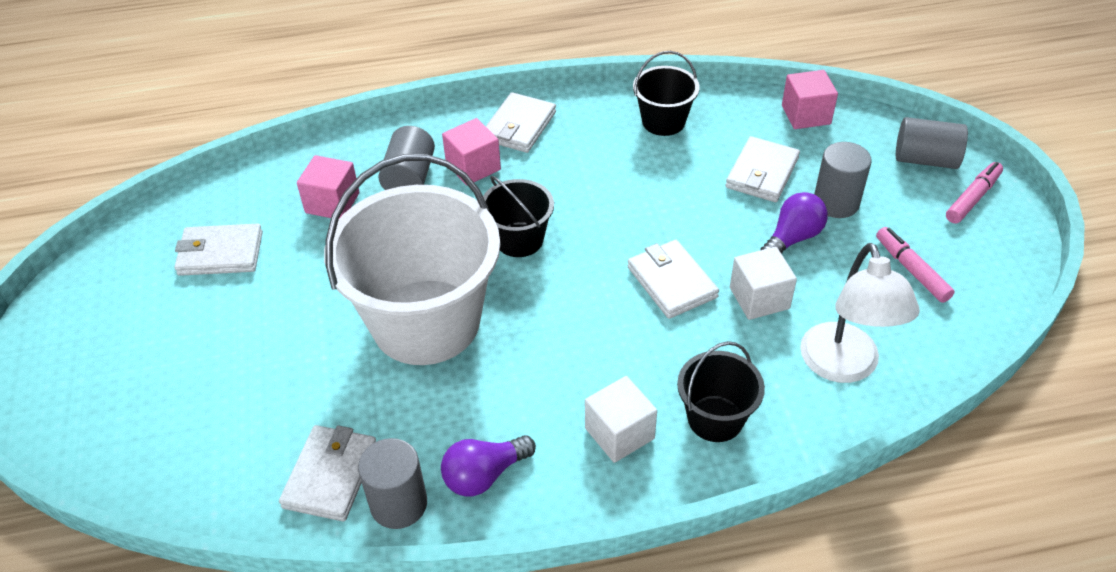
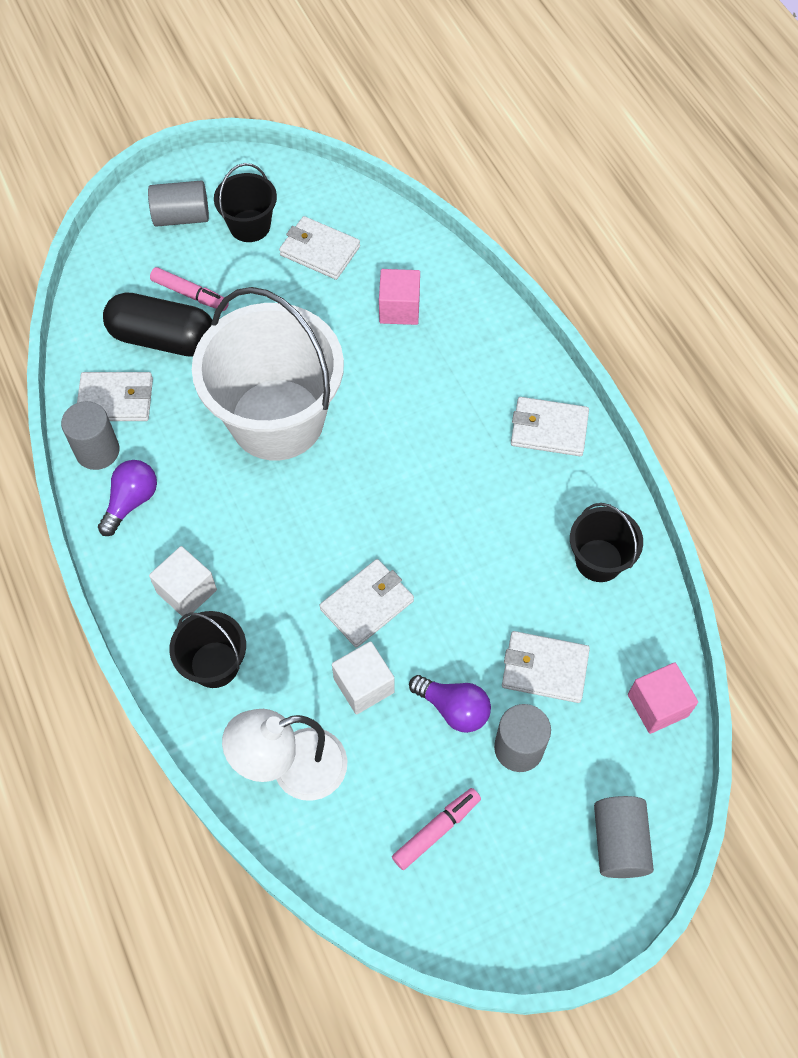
camera: 75 degrees right, 15 degrees up
white wallet [174,224,263,276] -> white wallet turned 45 degrees counterclockwise [279,216,360,280]
grey cylinder [378,126,435,190] -> grey cylinder moved to [148,180,209,227]
purple light bulb [441,435,536,497] -> purple light bulb turned 75 degrees clockwise [98,460,157,536]
pink cube [442,118,501,185] -> none
black bucket [483,176,554,257] -> black bucket moved to [214,163,277,242]
pink marker [946,162,1003,223] -> pink marker moved to [150,267,229,311]
none -> black capsule [103,292,212,357]

